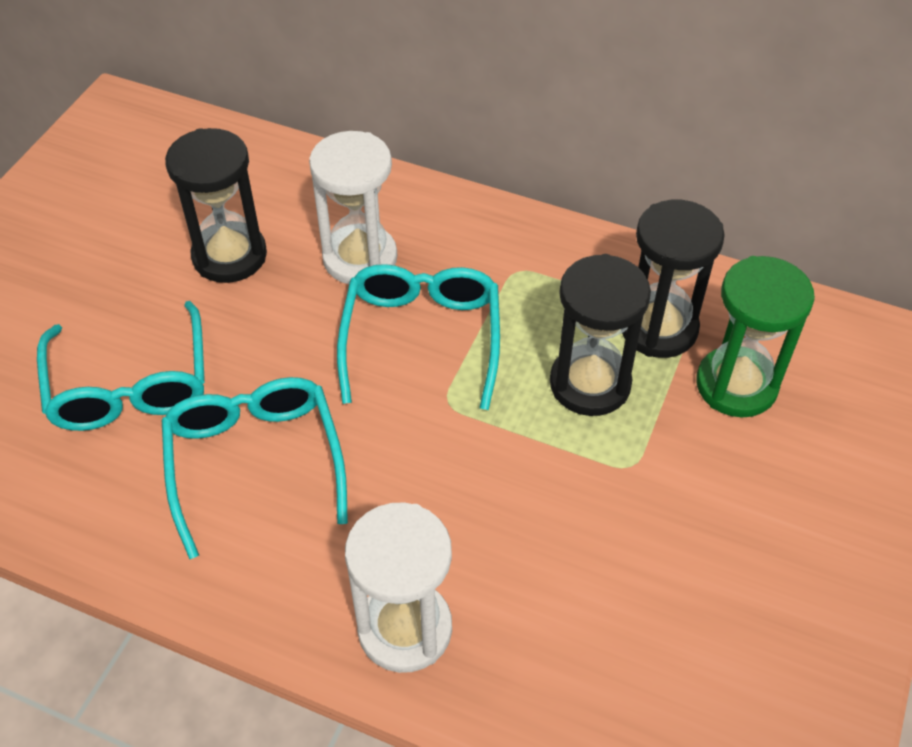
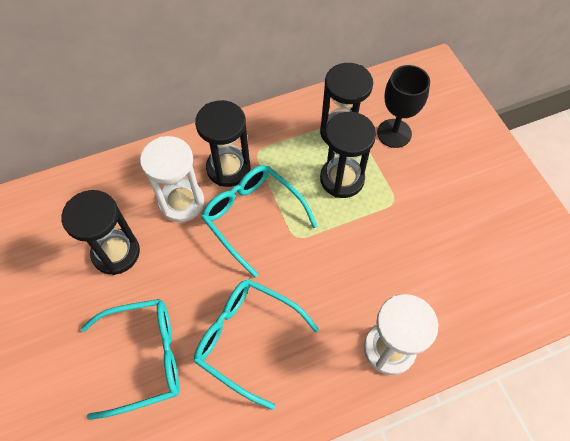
camera: 45 degrees left, 10 degrees up
turquoise glasses [37,301,205,431] -> turquoise glasses turned 45 degrees counterclockwise [80,299,179,420]
green hourglass [696,256,815,417] -> black goblet [377,65,430,148]
none -> black hourglass [195,100,250,187]

